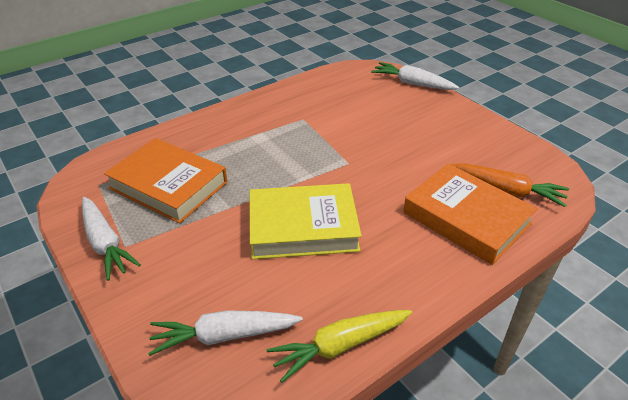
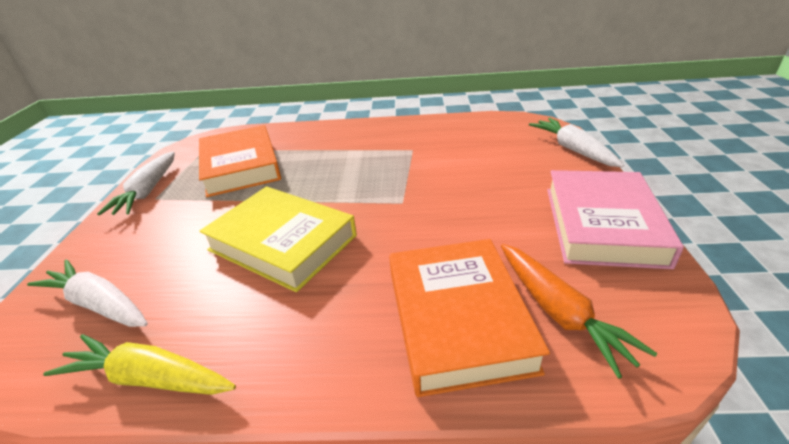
camera: 40 degrees right, 5 degrees down
none -> pink book [547,170,684,269]

